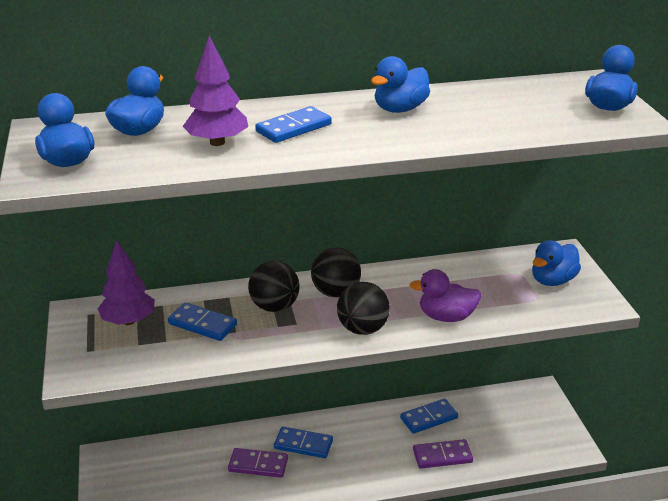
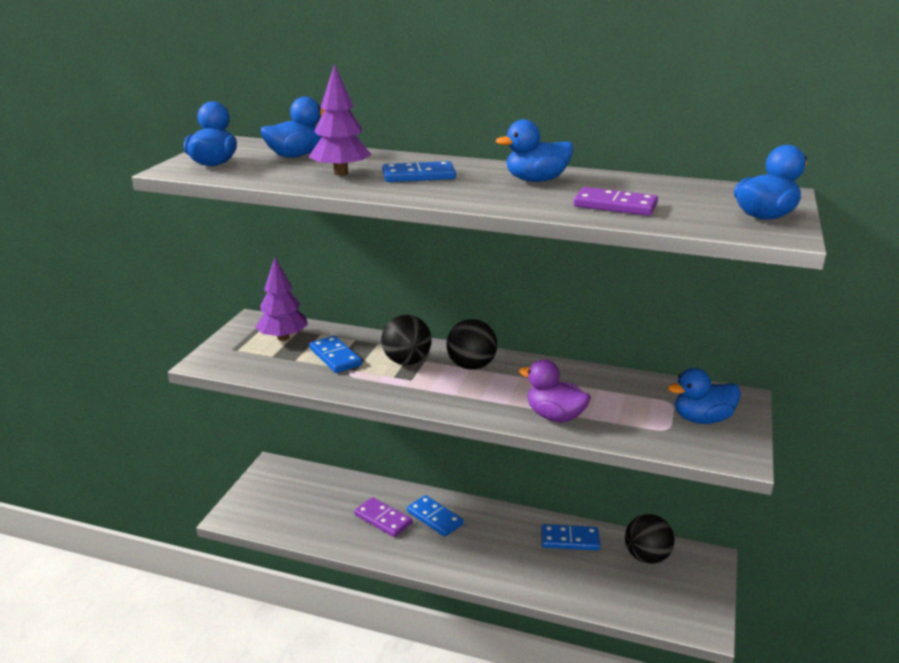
camera: 30 degrees right, 5 degrees down
black ball [337,282,390,335] -> black ball moved to [625,514,675,564]
purple domino [413,439,473,469] -> purple domino moved to [574,187,658,216]

